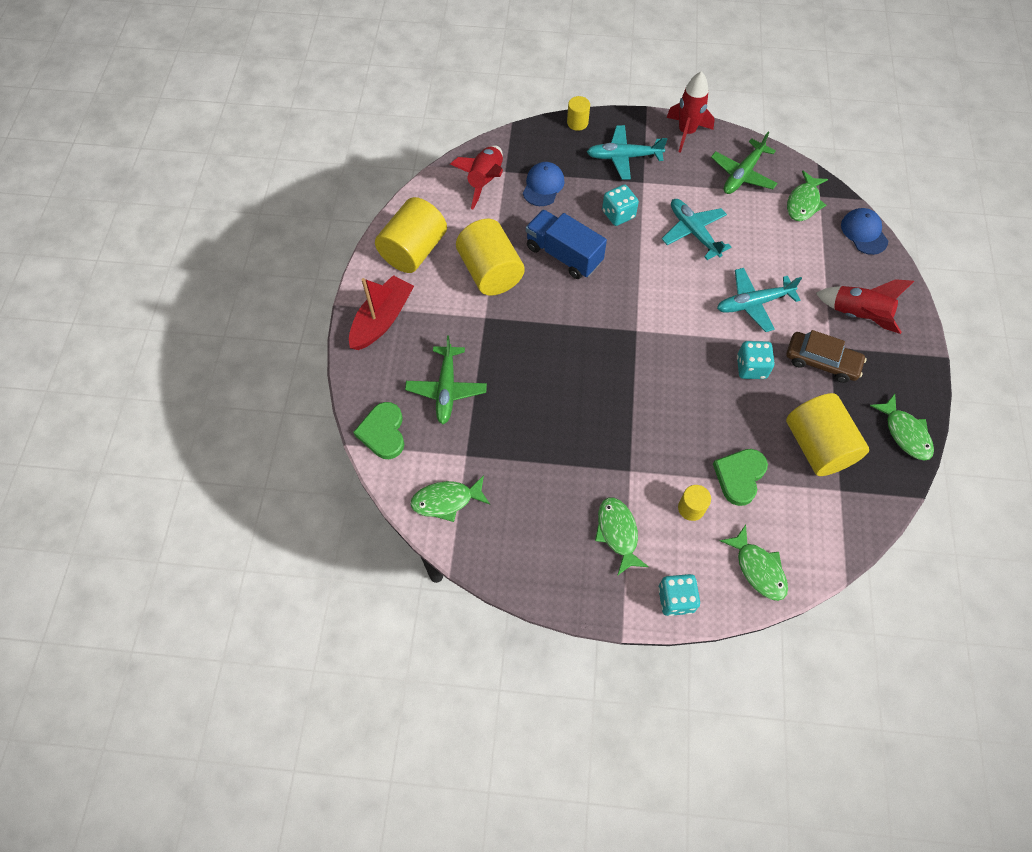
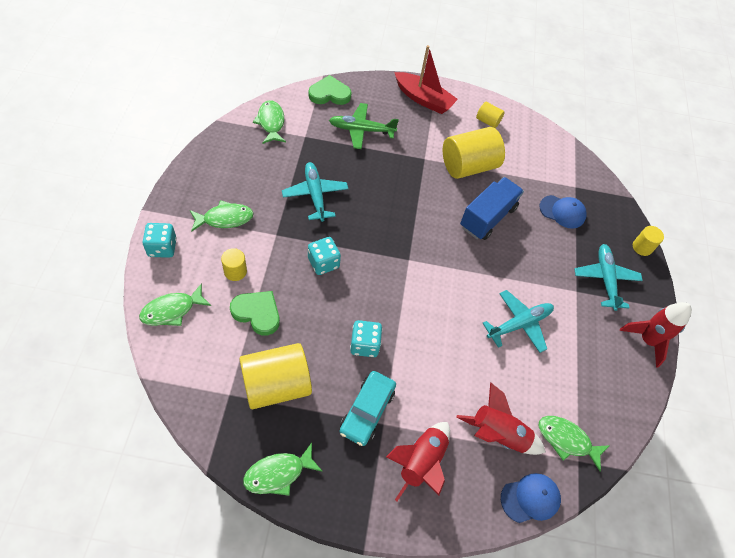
camera: 85 degrees right, 5 degrees down
yellow cylinder [375,197,447,273] -> yellow cylinder [476,101,504,128], size x0.48
red rocket [450,145,503,209] -> red rocket moved to [456,382,546,455]
turquoise dice [602,184,639,226] -> turquoise dice moved to [308,237,341,275]
green plane [711,132,778,194] -> none
turquoise plane [717,268,802,332] -> turquoise plane moved to [282,162,348,222]
brown car [786,330,867,383] -> turquoise car [339,371,396,446]

